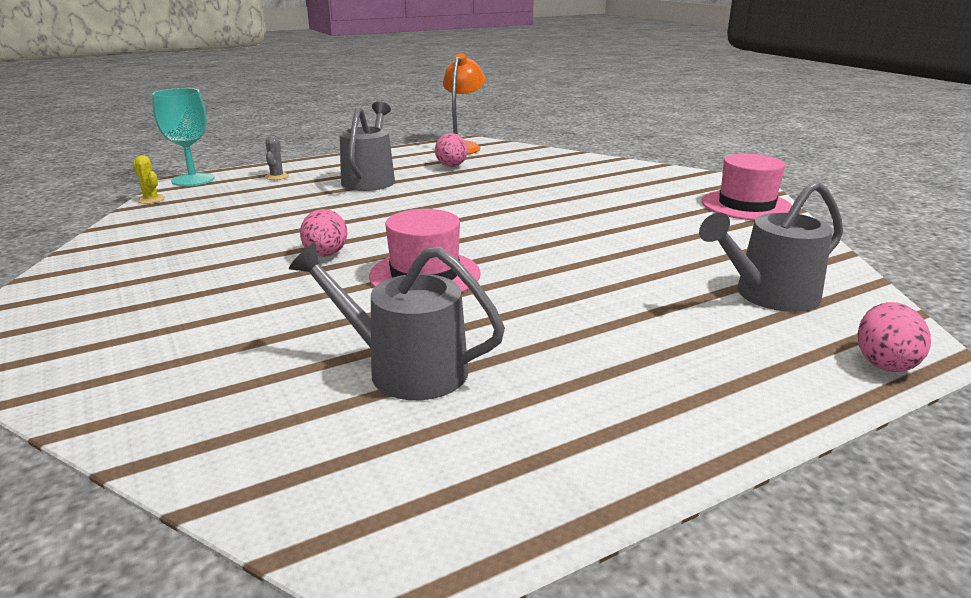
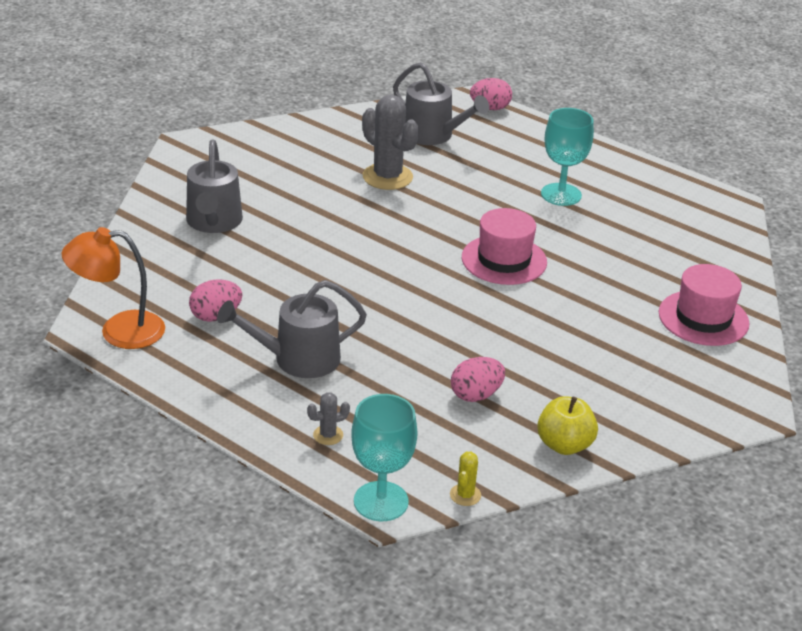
camera: 115 degrees left, 10 degrees up
grey watering can [289,243,505,400] -> grey watering can moved to [186,140,243,233]
pink egg [300,209,348,257] -> pink egg moved to [451,357,505,402]
pink hat [701,154,792,220] -> pink hat moved to [659,264,750,346]
none -> grey cactus [362,95,419,190]
none -> yellow apple [537,396,598,455]
none -> turquoise goblet [541,108,594,206]

